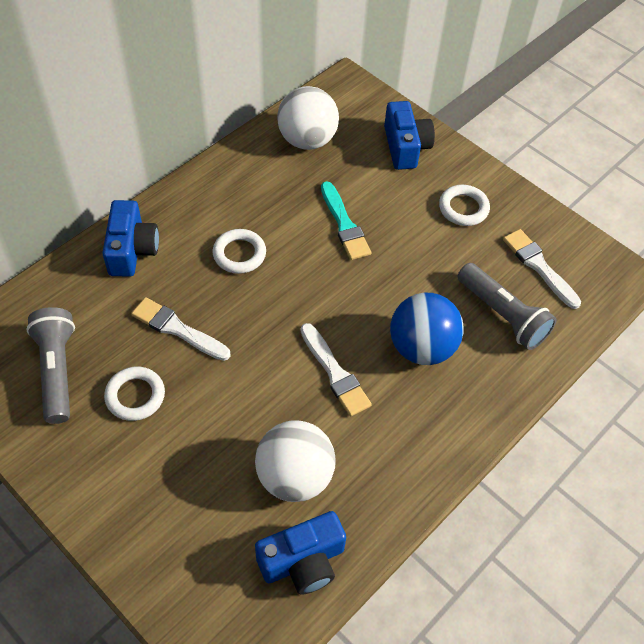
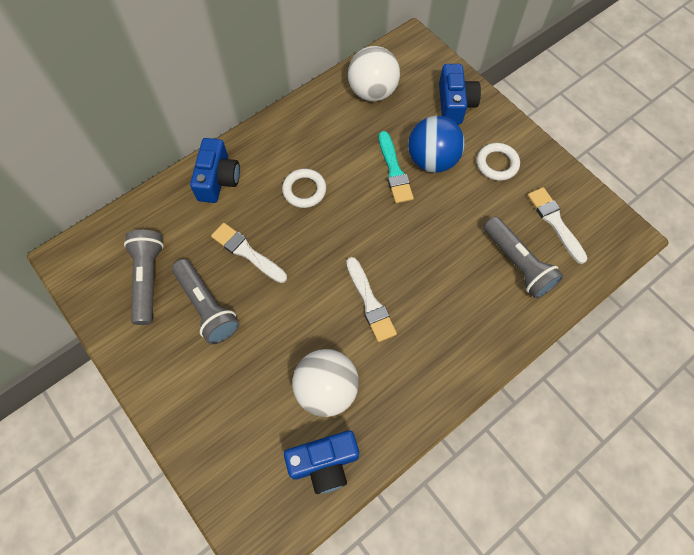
camera: 10 degrees right, 10 degrees up
white ring [104,367,165,421] -> grey flashlight [172,259,240,344]
blue ball [390,293,464,365] -> blue ball moved to [408,116,465,173]

